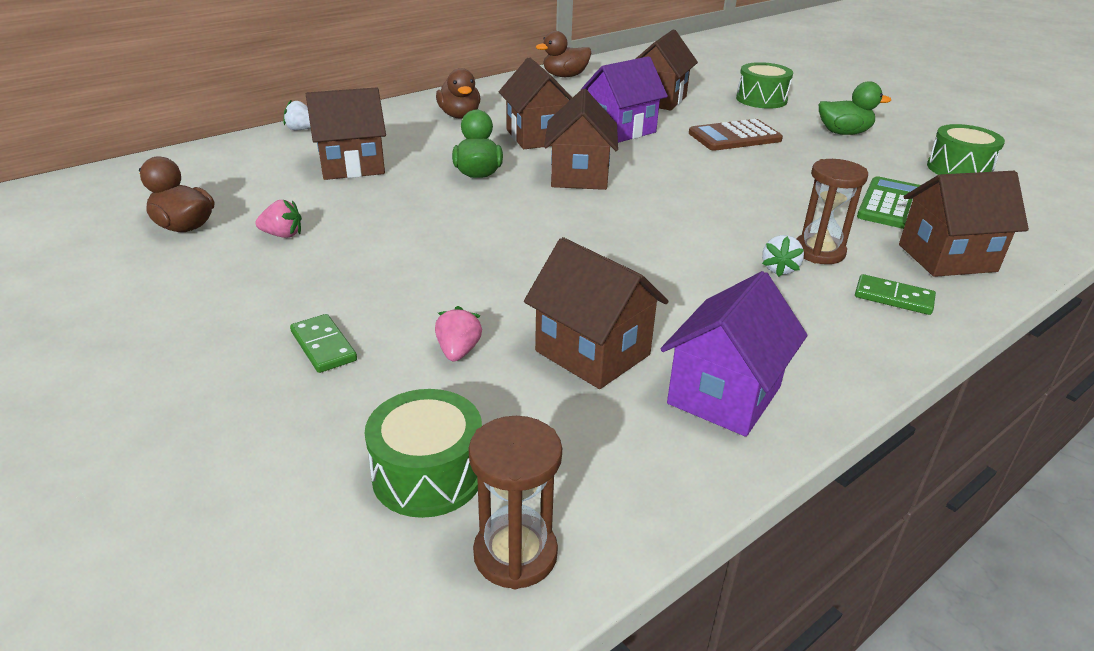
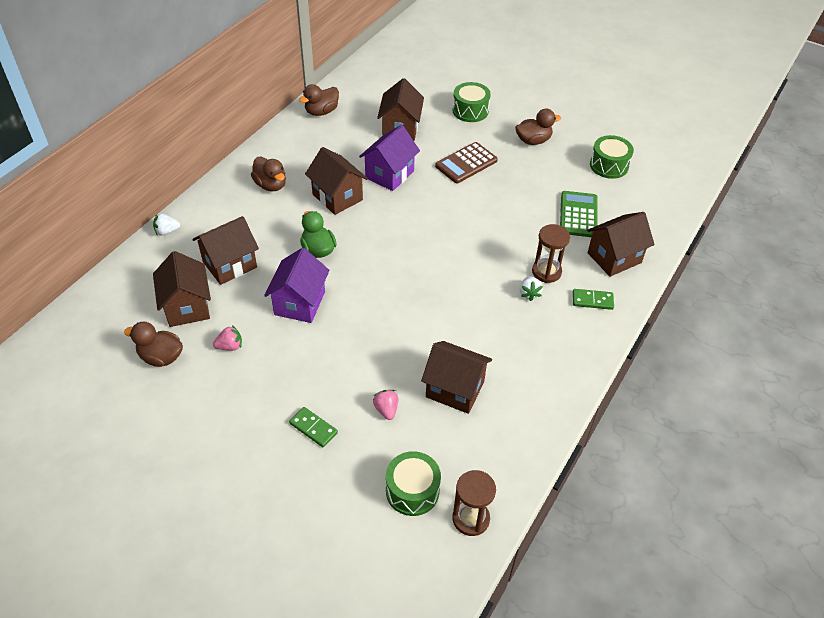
camera: 20 degrees left, 15 degrees up
brown house [544,89,618,190] -> brown house moved to [153,251,211,327]
purple house [661,271,808,437] -> purple house moved to [264,248,330,323]
green duck [819,81,891,135] -> brown duck [515,109,561,145]

